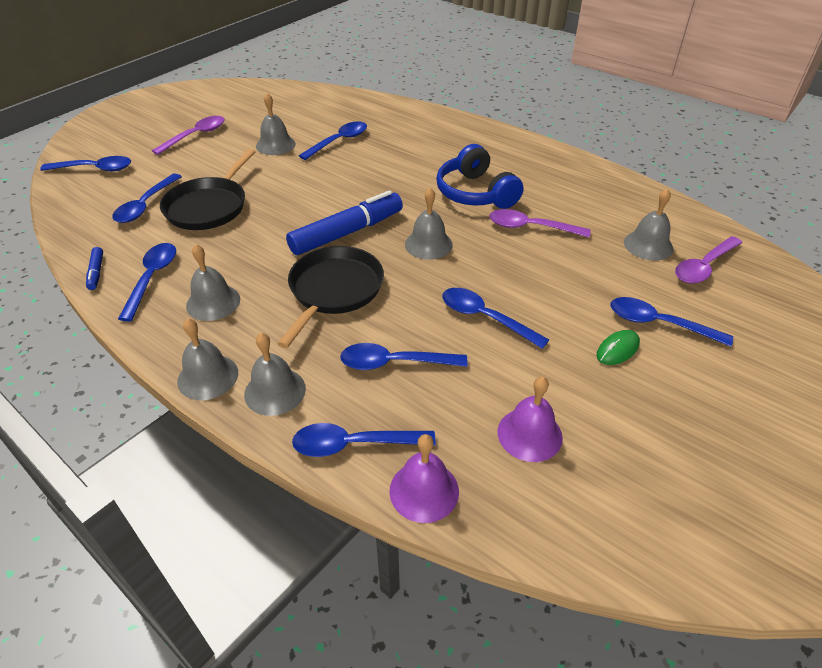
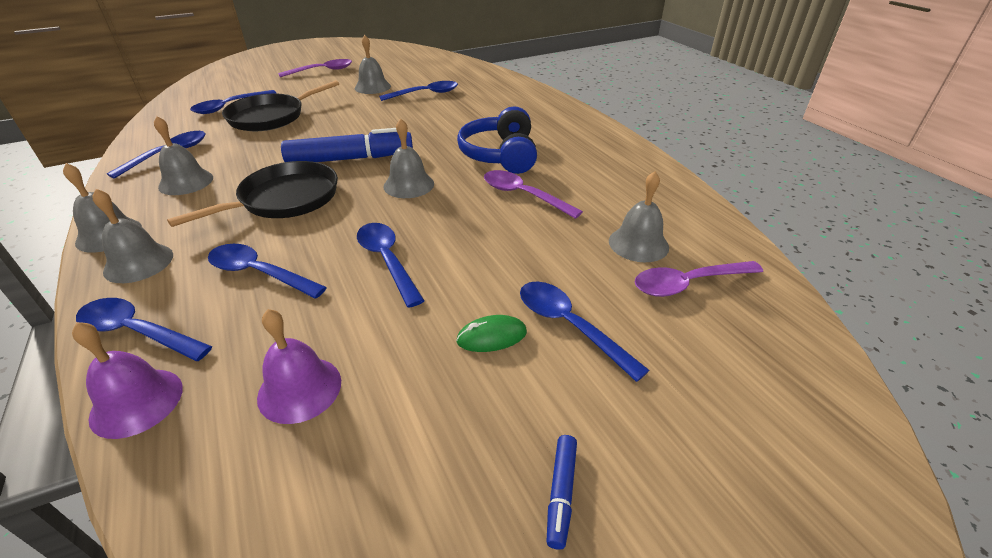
camera: 25 degrees right, 5 degrees down
blue spoon [40,156,131,171] -> none
blue marker [86,247,103,290] -> blue marker moved to [546,435,577,550]

